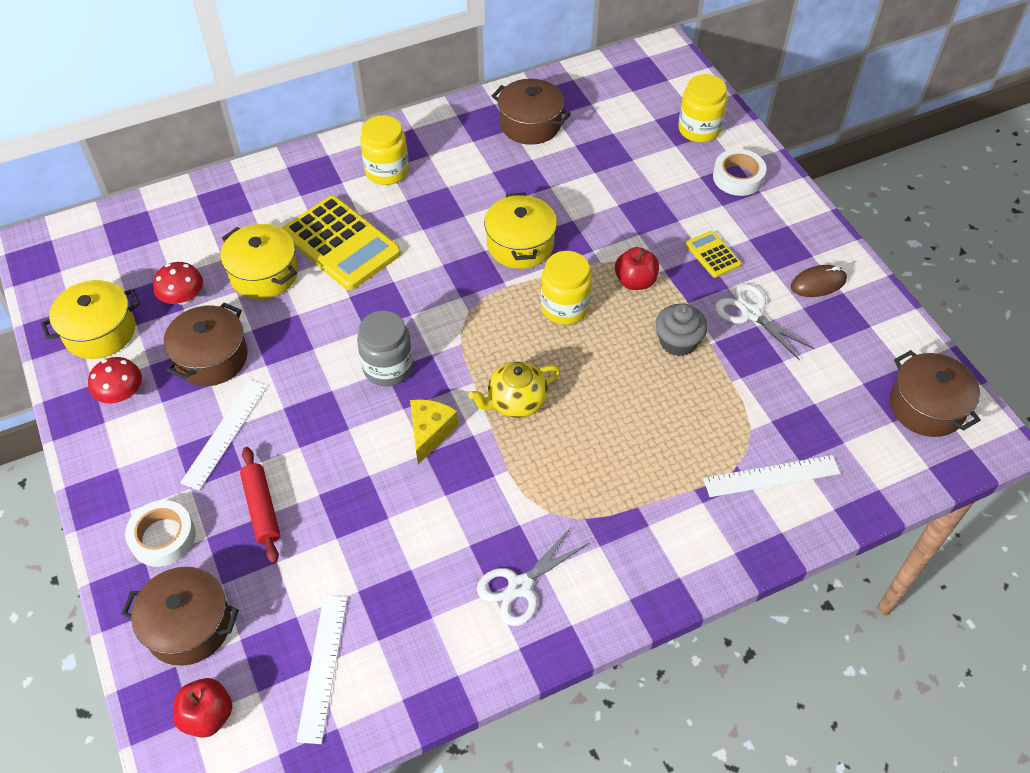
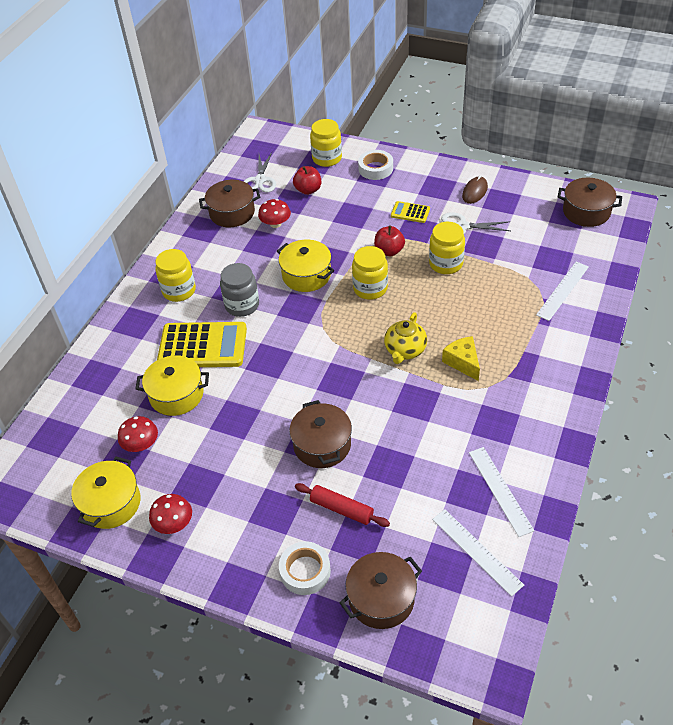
camera: 40 degrees left, 5 degrees down
brown pot [164,303,248,386] -> brown pot moved to [289,400,352,468]
red apple [173,678,232,738] -> red apple moved to [293,166,321,195]
white ruler [180,380,268,491] -> white ruler moved to [469,447,534,537]
grey jar [357,311,413,386] -> grey jar moved to [220,263,259,317]
yellow cheese [410,399,459,464] -> yellow cheese moved to [442,336,480,381]
white scissors [477,527,589,626] -> white scissors moved to [244,152,276,192]
grey cupcake [655,303,708,356] -> yellow jar [429,222,465,274]
none -> red mushroom [258,199,291,228]

